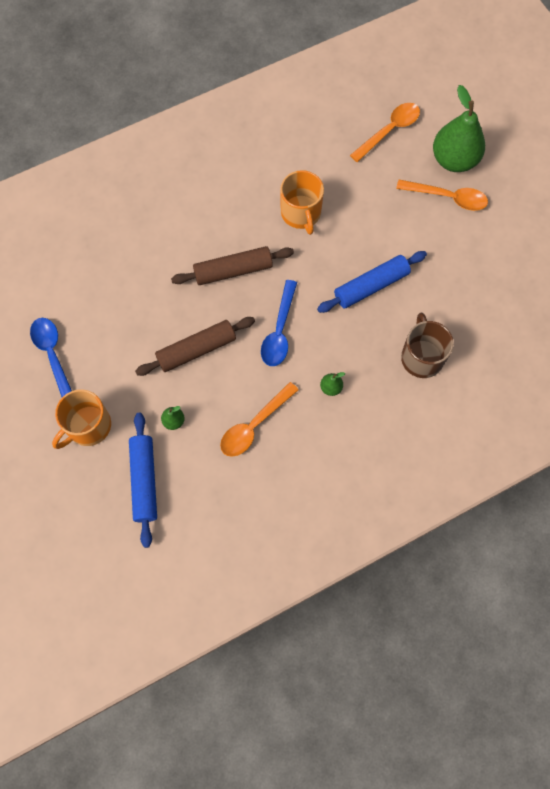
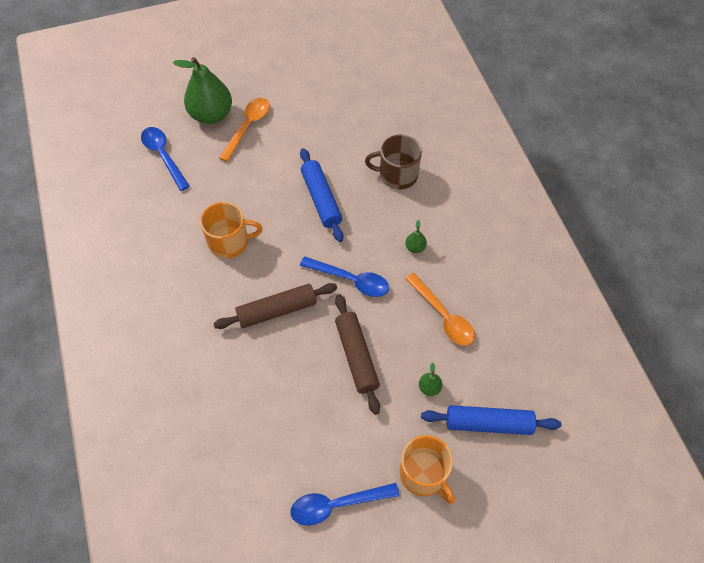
camera: 80 degrees left, 10 degrees down
brown rolling pin [171,246,294,285] -> brown rolling pin turned 75 degrees clockwise [214,283,337,329]
orange spoon [350,103,420,162] -> blue spoon [141,127,190,191]

